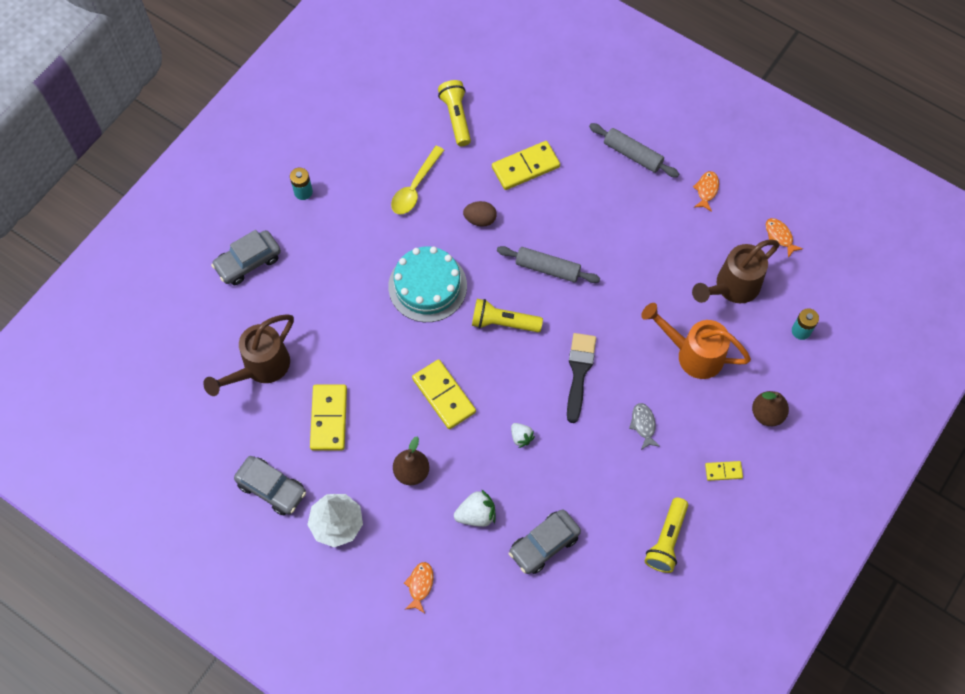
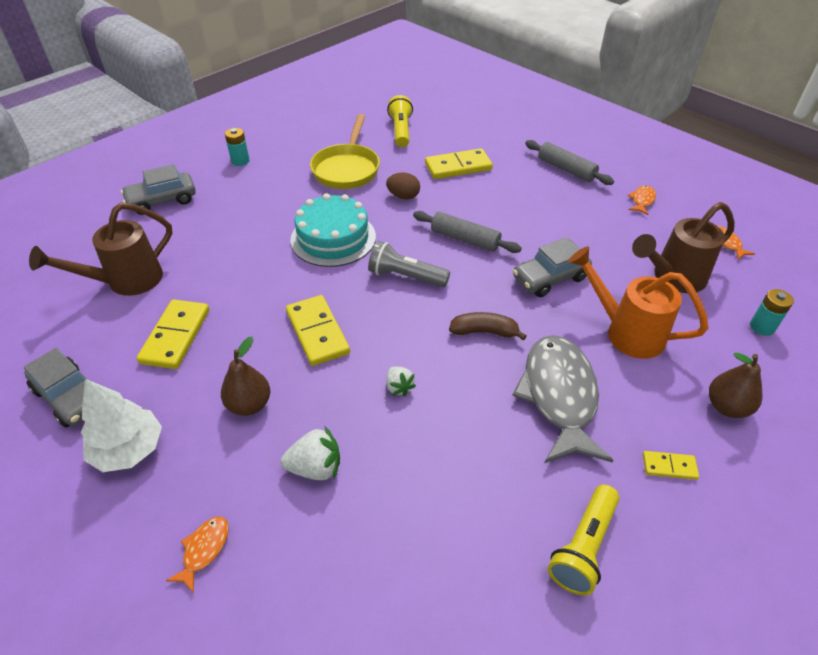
camera: 10 degrees right, 20 degrees down
yellow spoon [391,146,444,214] -> yellow pan [310,114,380,189]
yellow flashlight [472,299,543,332] -> grey flashlight [368,241,450,287]
grey car [509,509,581,574] -> grey car moved to [513,237,592,297]
black brush [567,333,596,423] -> brown banana [449,312,527,341]
grey fish [629,403,660,450] -> grey fish [512,335,613,463], size x2.39

